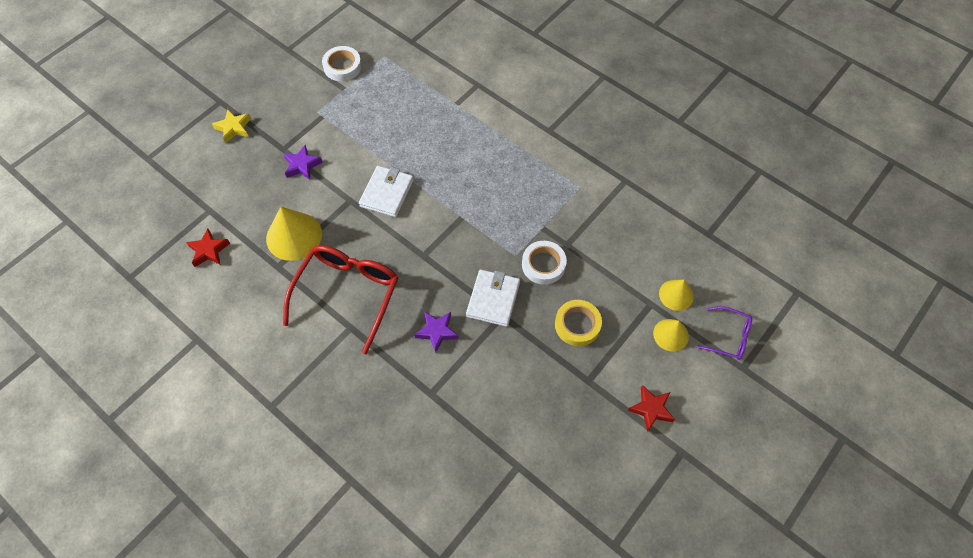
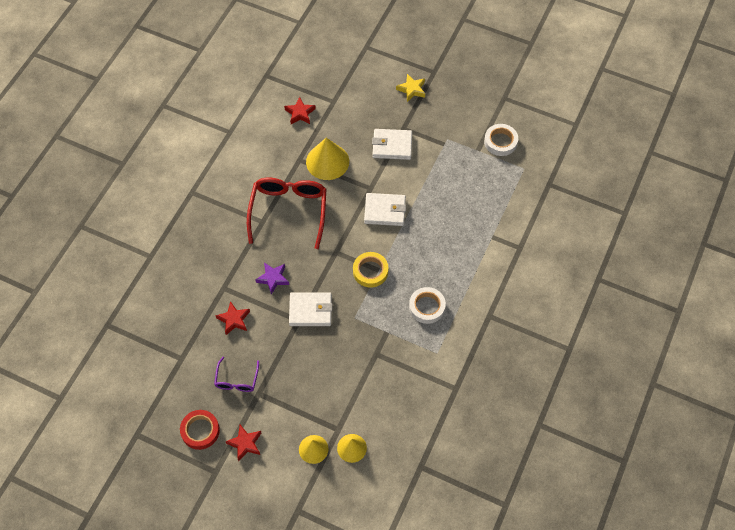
camera: 75 degrees right, 0 degrees up
purple star [283,145,323,180] -> white wallet [372,129,412,160]
red glasses [283,245,398,354] -> red glasses turned 90 degrees counterclockwise [247,178,326,249]
white tape [522,241,567,285] -> white tape moved to [409,287,446,324]
yellow tape [555,300,602,346] -> yellow tape moved to [353,252,388,288]
purple glasses [696,306,752,360] -> purple glasses moved to [214,357,259,392]
none -> red tape [180,410,220,450]
none -> red star [215,301,250,335]

